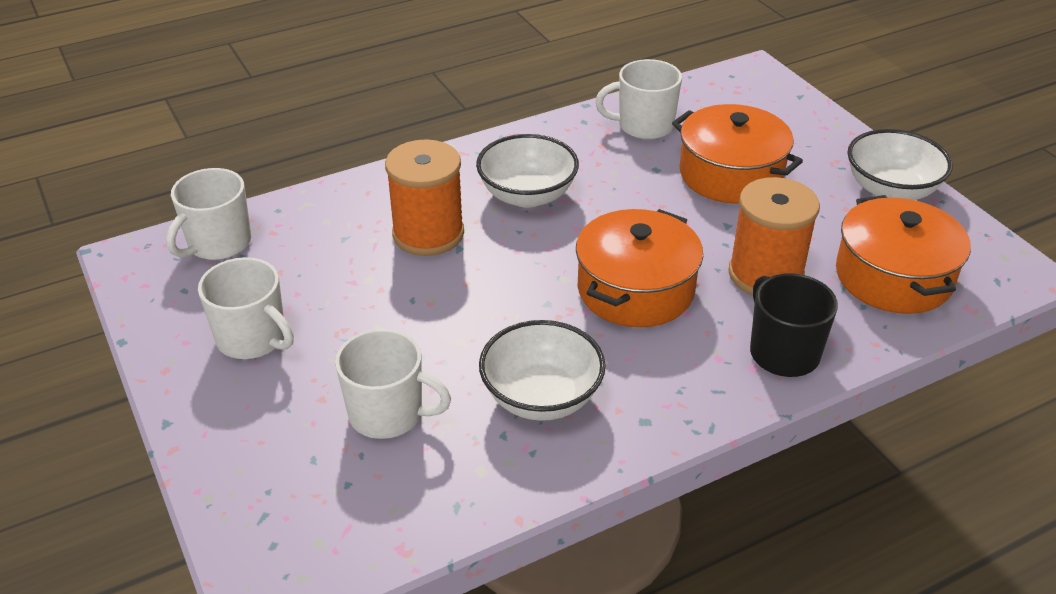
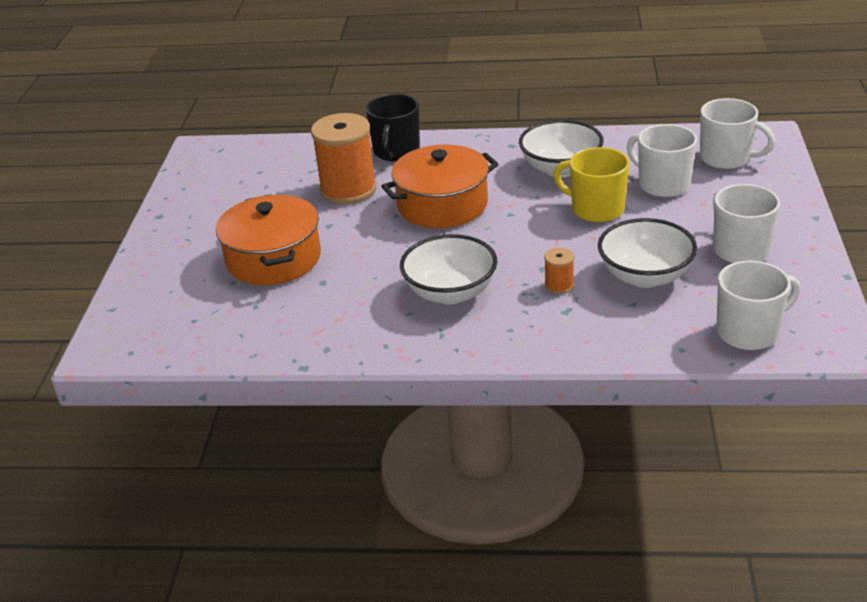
camera: 145 degrees left, 5 degrees down
orange spool [385,139,464,256] -> orange spool [544,248,574,294], size x0.45
white mug [595,59,682,140] -> white mug moved to [700,98,775,169]
orange pot [836,195,971,314] -> none
white bowl [847,129,953,200] -> white bowl moved to [598,218,697,288]
none -> yellow mug [553,147,630,223]

